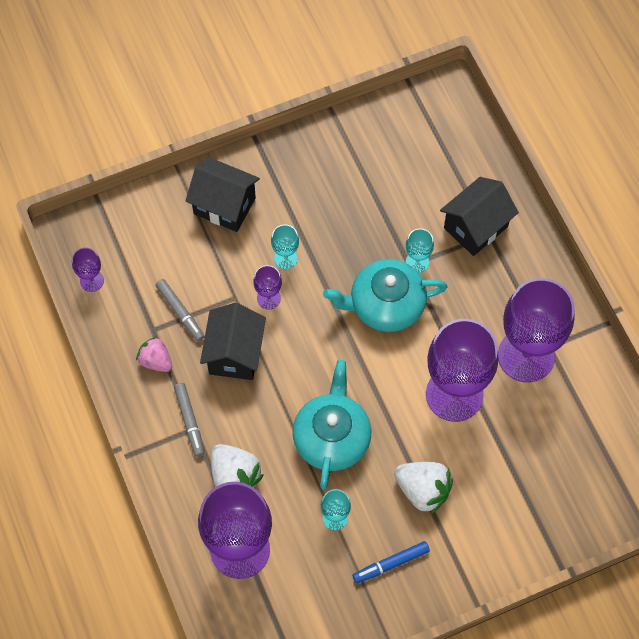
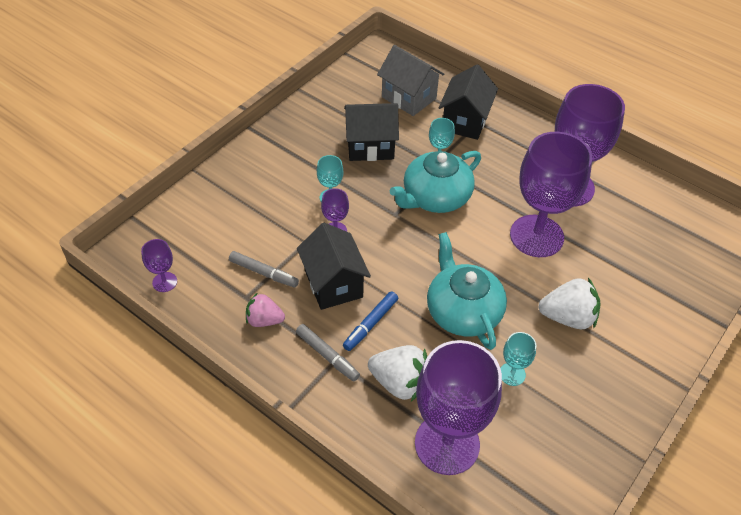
camera: 30 degrees left, 15 degrees down
black house [185,158,260,232] -> black house moved to [344,103,399,161]
blue marker [353,541,430,584] -> blue marker moved to [343,291,398,351]
none -> grey house [377,45,444,116]

